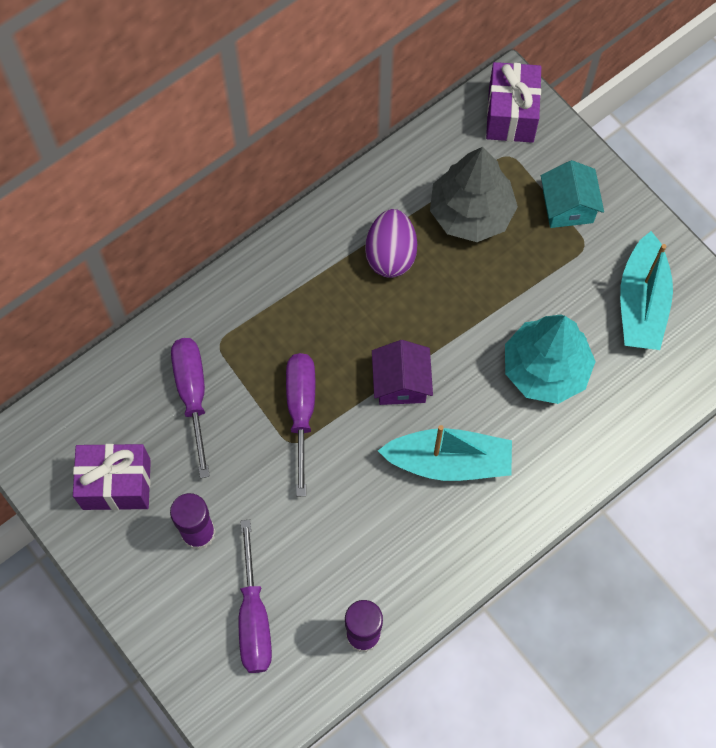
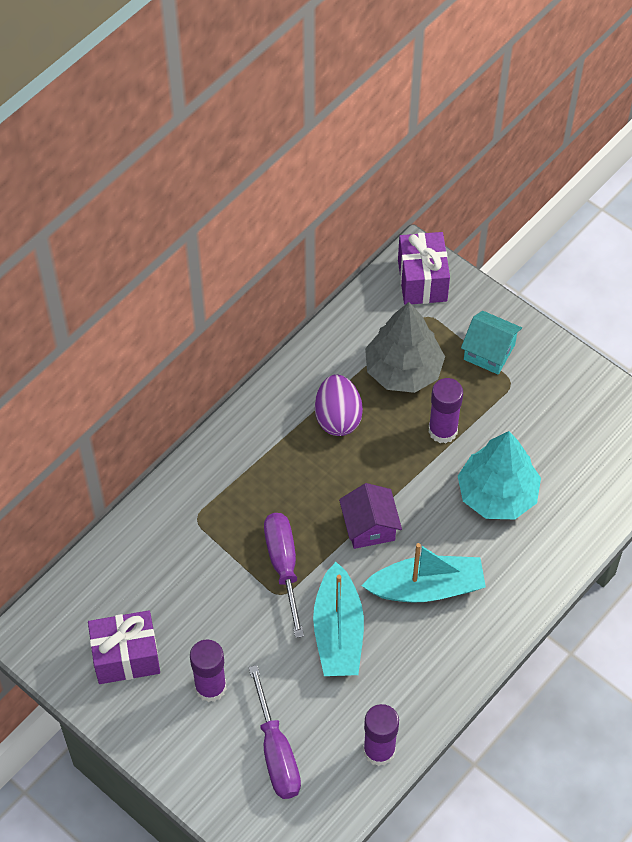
camera: 10 degrees left, 10 degrees down
purple screwdriver [171,338,210,478] -> none
turquoise house [541,160,604,228] -> turquoise house turned 45 degrees counterclockwise [461,311,522,375]
turquoise boat [620,231,673,350] -> turquoise boat moved to [313,562,364,676]
none -> purple glue stick [429,378,463,444]

